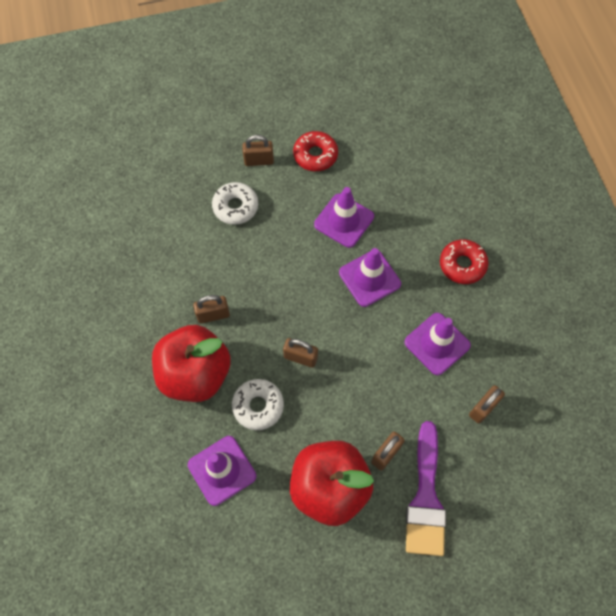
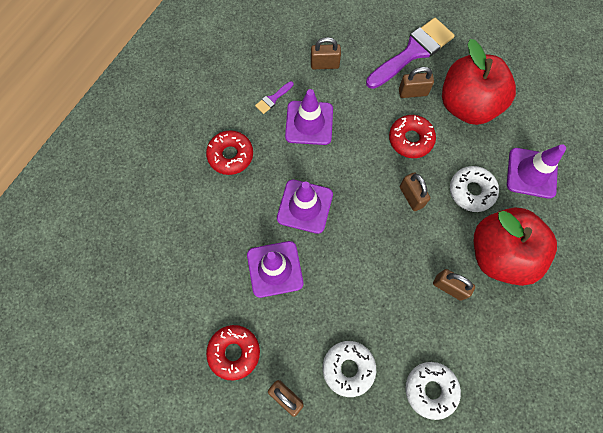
camera: 135 degrees left, 5 degrees up
none -> purple brush [255,81,294,114]
none -> red donut [389,115,436,158]
none -> white donut [405,362,461,420]

